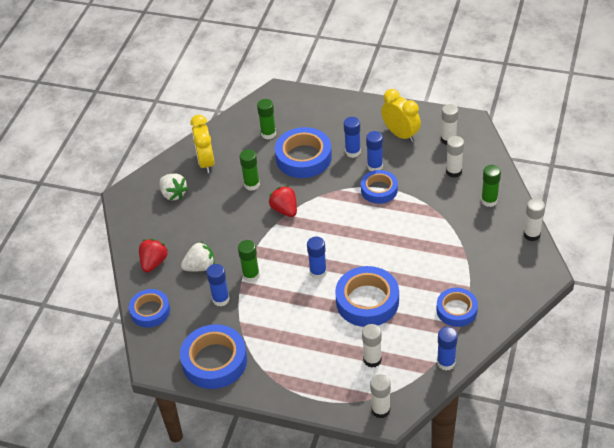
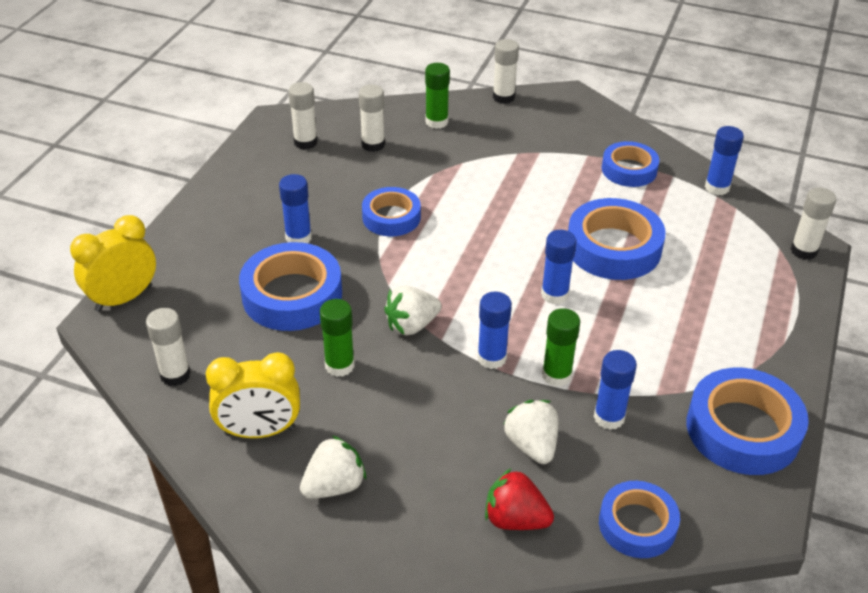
camera: 90 degrees left, 5 degrees down
green glue stick [257,99,276,139] -> none
red strawberry [268,185,297,217] -> white strawberry [384,285,442,336]
white glue stick [362,324,382,368] -> white glue stick moved to [146,308,191,386]
blue glue stick [366,131,383,171] -> blue glue stick moved to [477,292,512,369]
yellow clock [381,89,421,142] -> yellow clock moved to [70,215,156,312]

